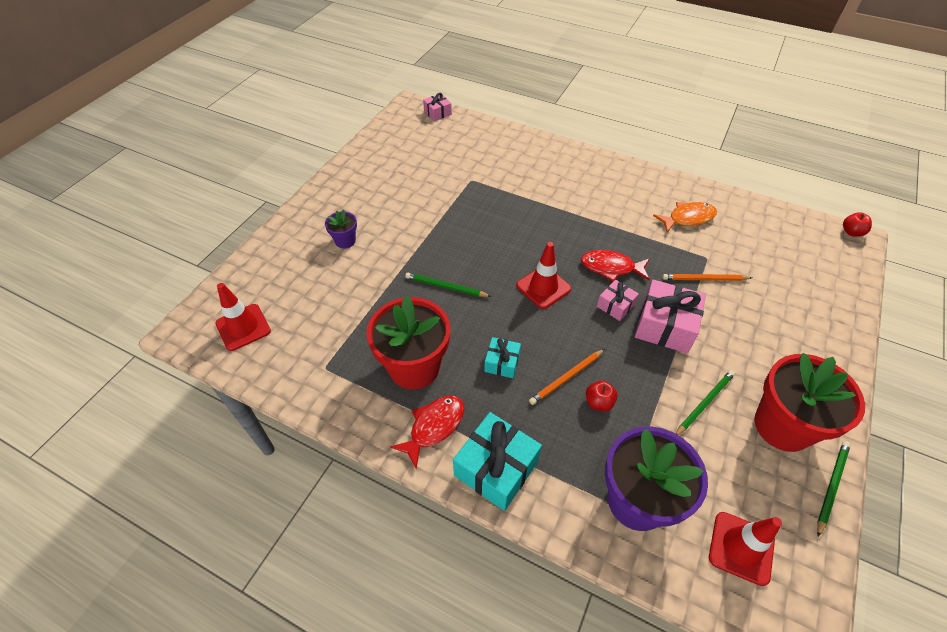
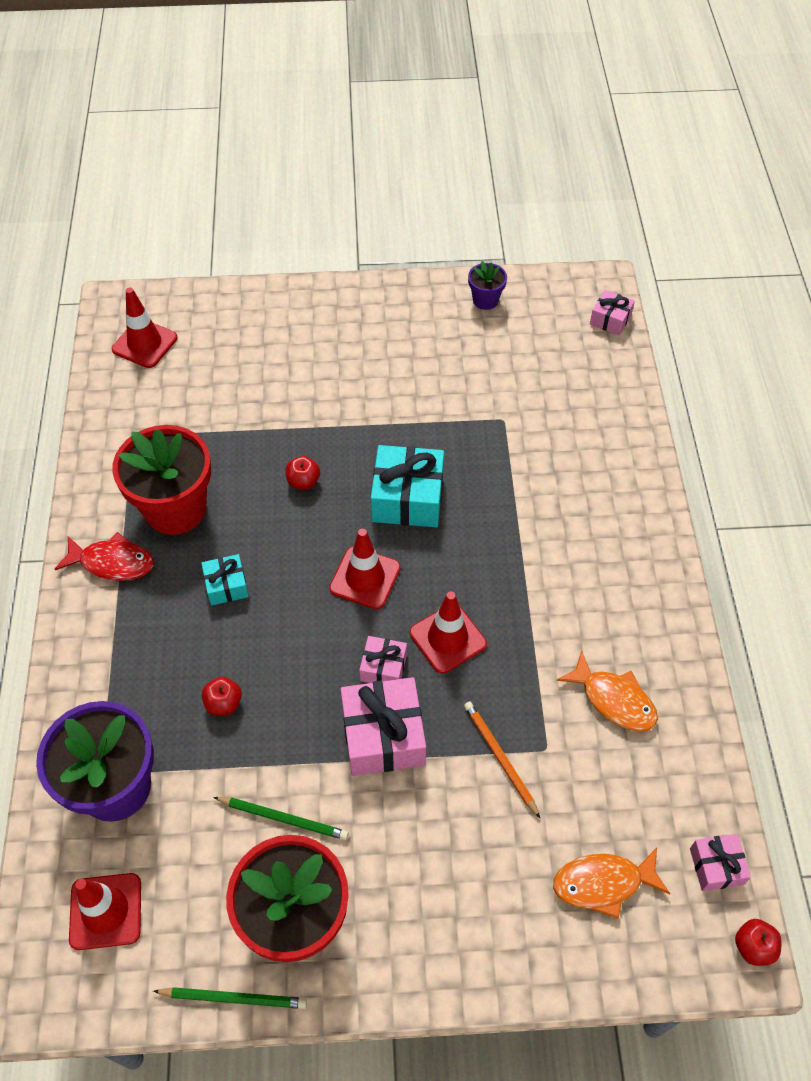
camera: 60 degrees right, 5 degrees up
purple flower pot [325,210,357,249] -> purple flower pot moved to [468,261,507,310]
green pencil [405,273,492,297] -> red apple [285,456,320,490]
turquoise gift [453,412,542,511] -> turquoise gift moved to [371,445,444,527]
orange pencil [529,349,605,405] -> none
red fish [581,250,650,282] -> red traffic cone [410,591,487,674]
none -> orange fish [553,848,670,919]
none -> pink gift [690,834,751,891]

